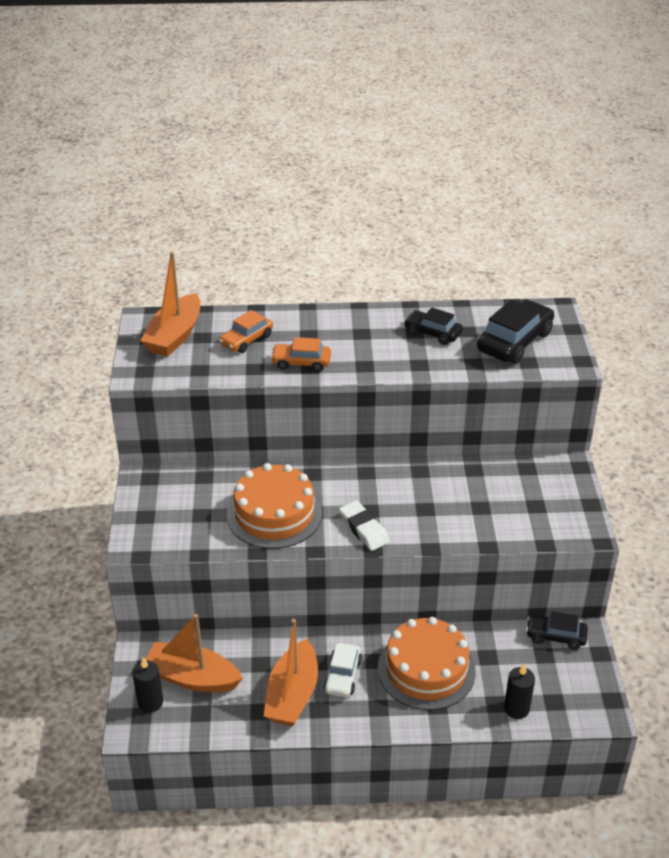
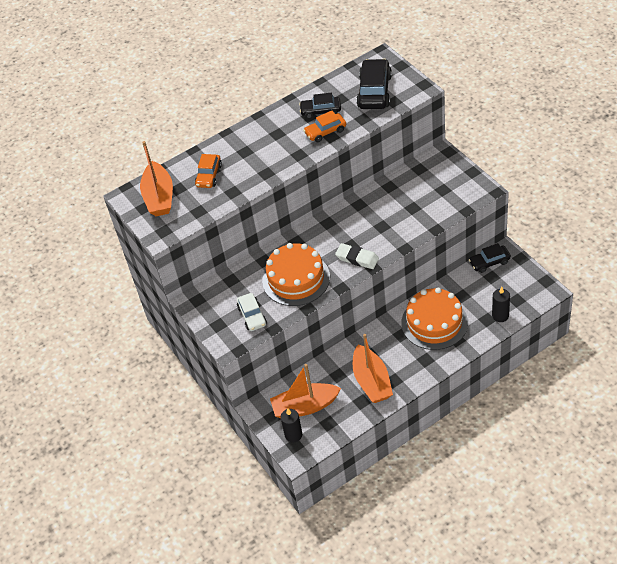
camera: 25 degrees left, 10 degrees up
orange car [271,337,331,372] -> orange car moved to [303,111,346,142]
white car [324,643,362,697] -> white car moved to [237,293,267,331]

